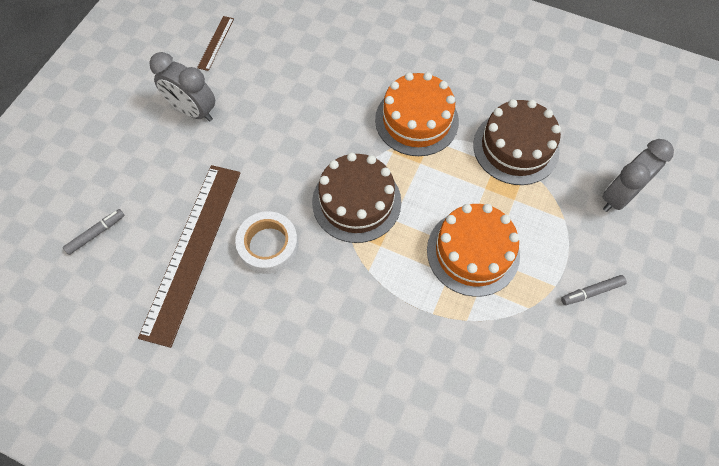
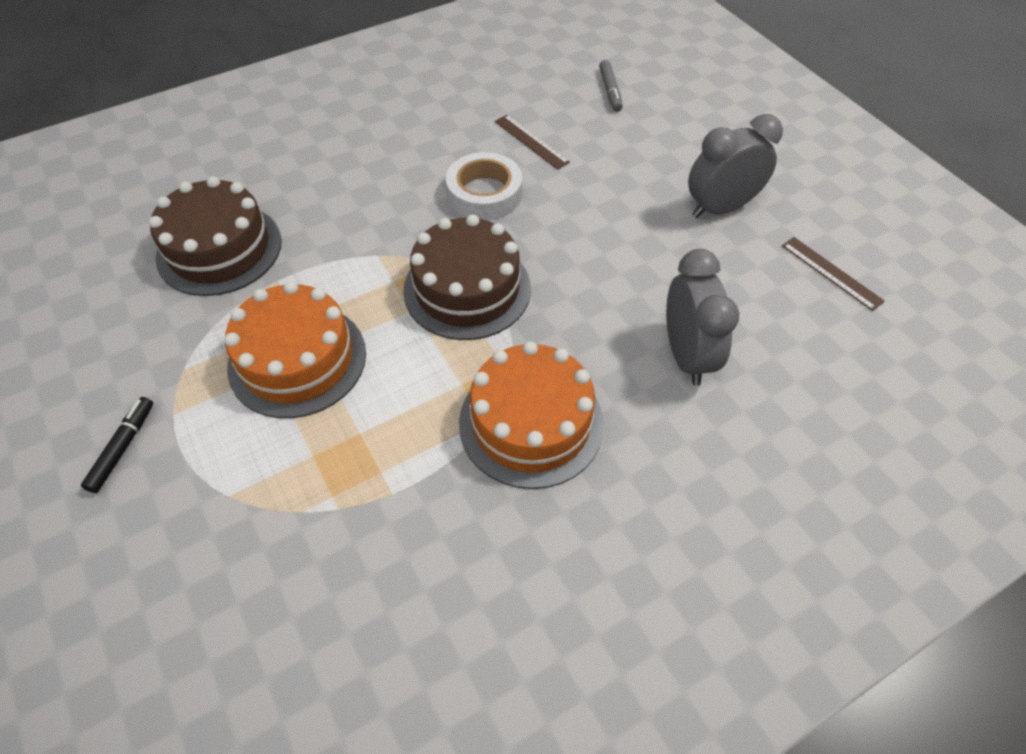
camera: 125 degrees right, 10 degrees down
brown ruler [138,165,241,348] -> brown ruler [495,115,570,170], size x0.42
brown cake [473,99,561,185] -> brown cake moved to [149,176,282,296]
grey marker [561,275,627,305] -> black marker [81,397,153,493]
grey clock [602,139,674,212] -> grey clock moved to [666,249,739,386]

